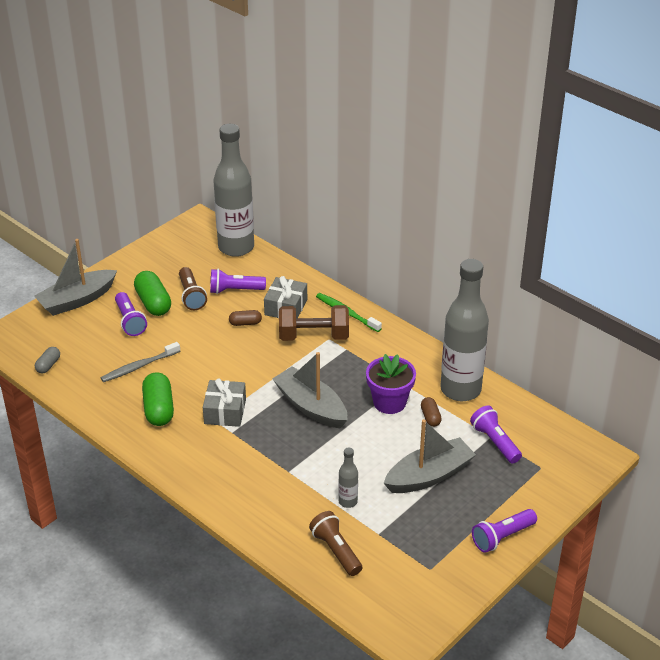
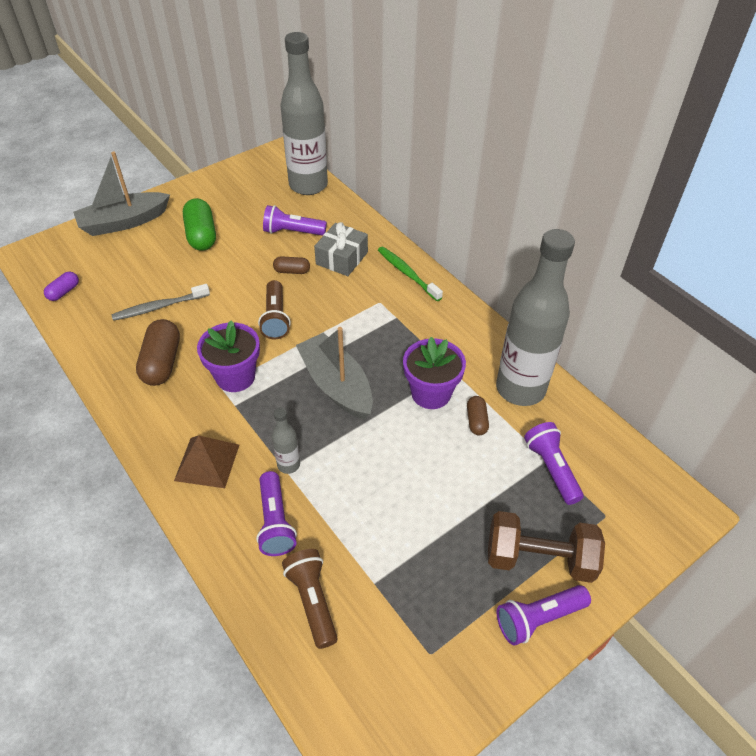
camera: 10 degrees right, 10 degrees up
grey capsule [35,347,60,374] -> purple capsule [44,272,79,301]
purple flashlight [115,292,147,336] -> purple flashlight moved to [256,471,297,556]
green capsule [142,373,174,426] -> brown capsule [136,319,180,386]
brown flashlight [179,267,207,310] -> brown flashlight moved to [258,280,291,339]
grey gift [203,379,246,427] -> purple flower pot [197,320,260,392]
brown dumbbell [279,305,349,341] -> brown dumbbell moved to [488,511,605,583]
grey bottle [338,447,358,508] -> grey bottle moved to [272,407,300,474]
grey boat [384,419,476,493] -> none
none -> brown pyramid [174,435,239,488]

